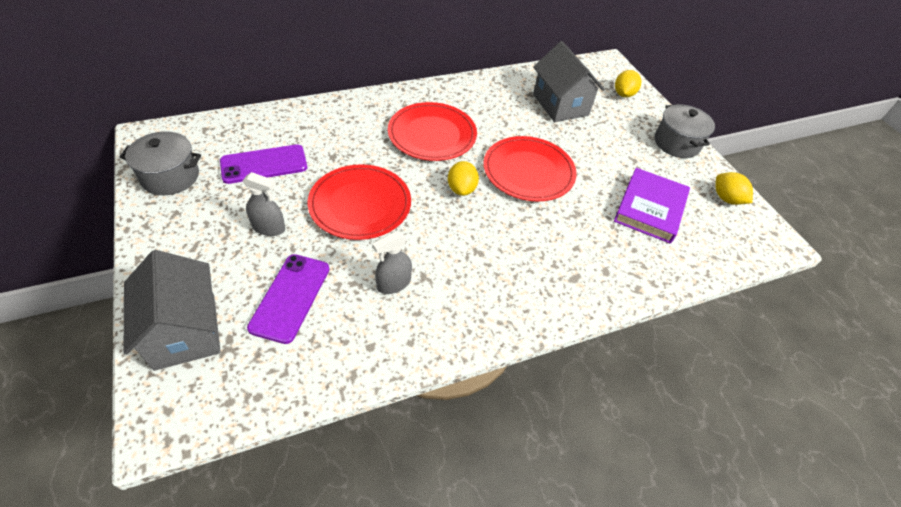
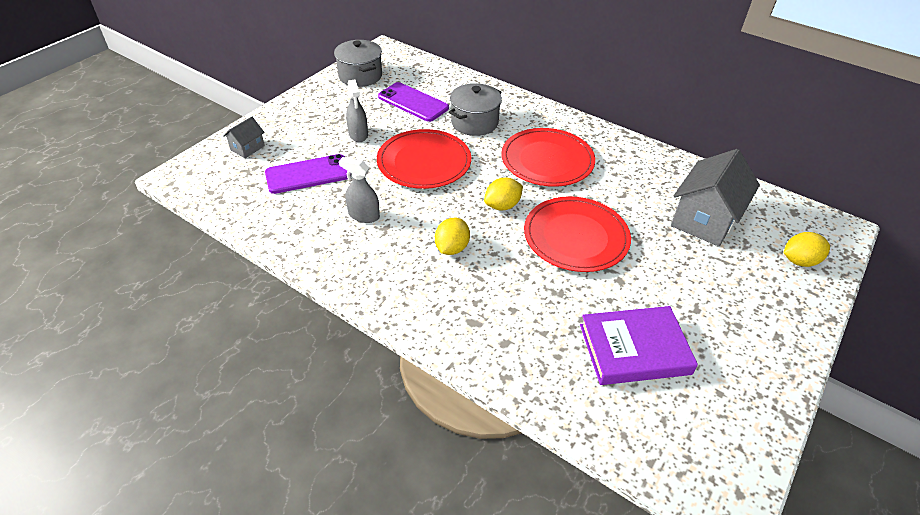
camera: 60 degrees right, 5 degrees down
grey house [124,250,221,371] -> grey house [223,116,265,158], size x0.48
grey pot [655,104,715,158] -> grey pot moved to [449,83,502,136]
yellow lemon [715,172,753,205] -> yellow lemon moved to [435,218,470,255]

